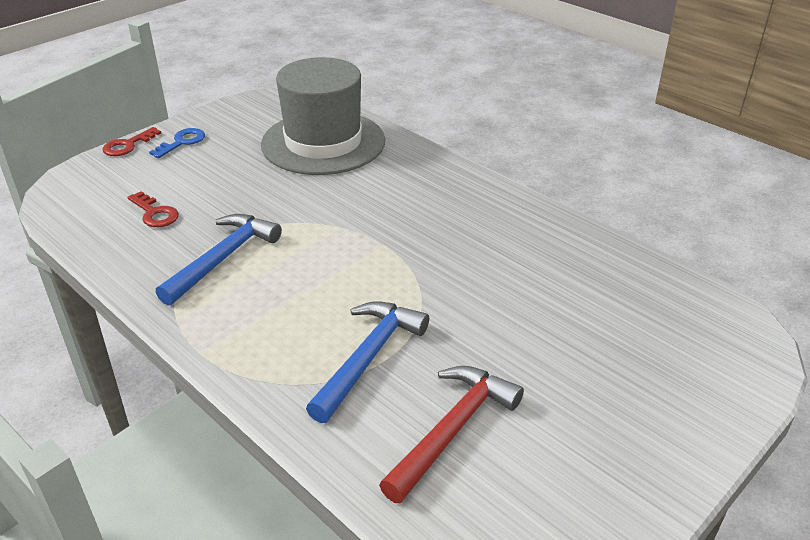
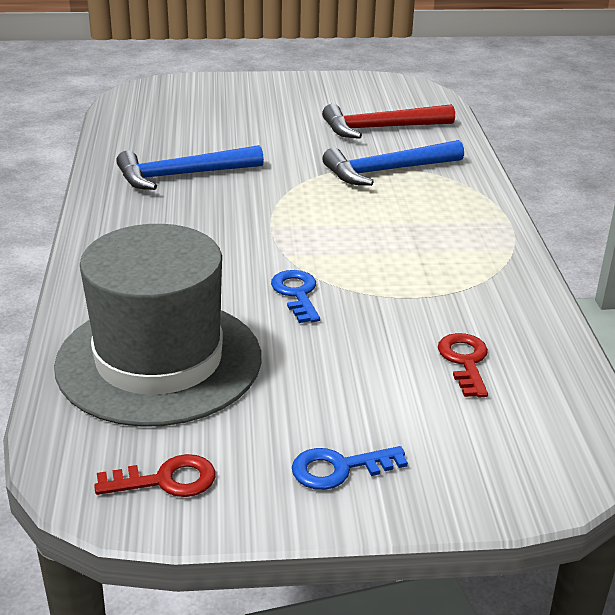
camera: 140 degrees left, 5 degrees down
red key [102,127,161,156] -> red key moved to [94,454,216,497]
blue hammer [156,214,282,306] -> blue hammer moved to [116,145,264,190]
none -> blue key [271,270,320,323]

